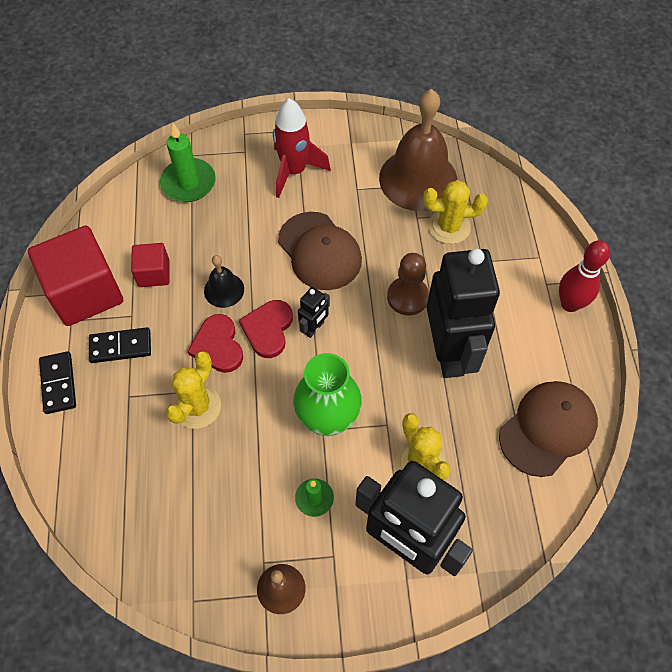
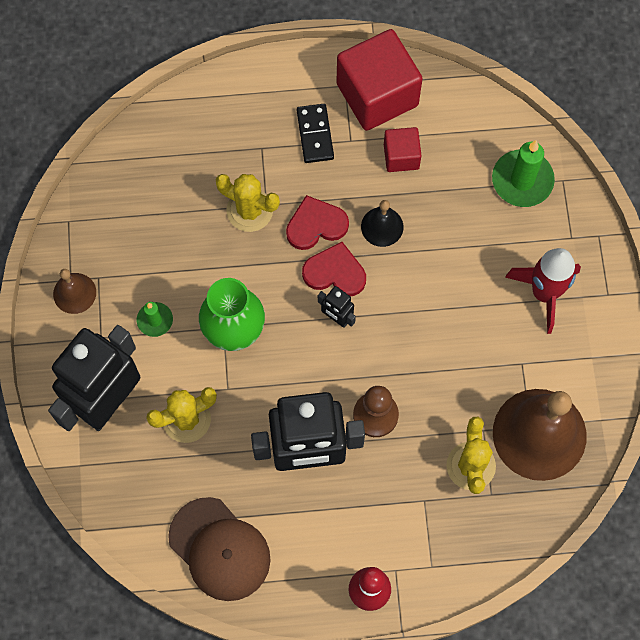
camera: 90 degrees right, 10 degrees up
black domino [39,351,76,414] -> none
brown cap [278,212,362,290] -> none

